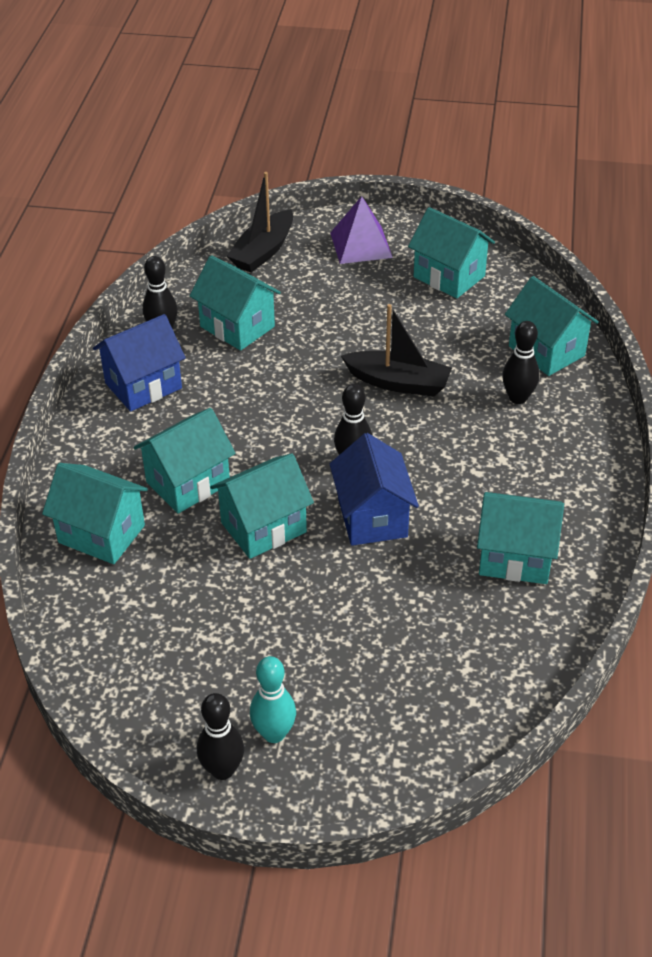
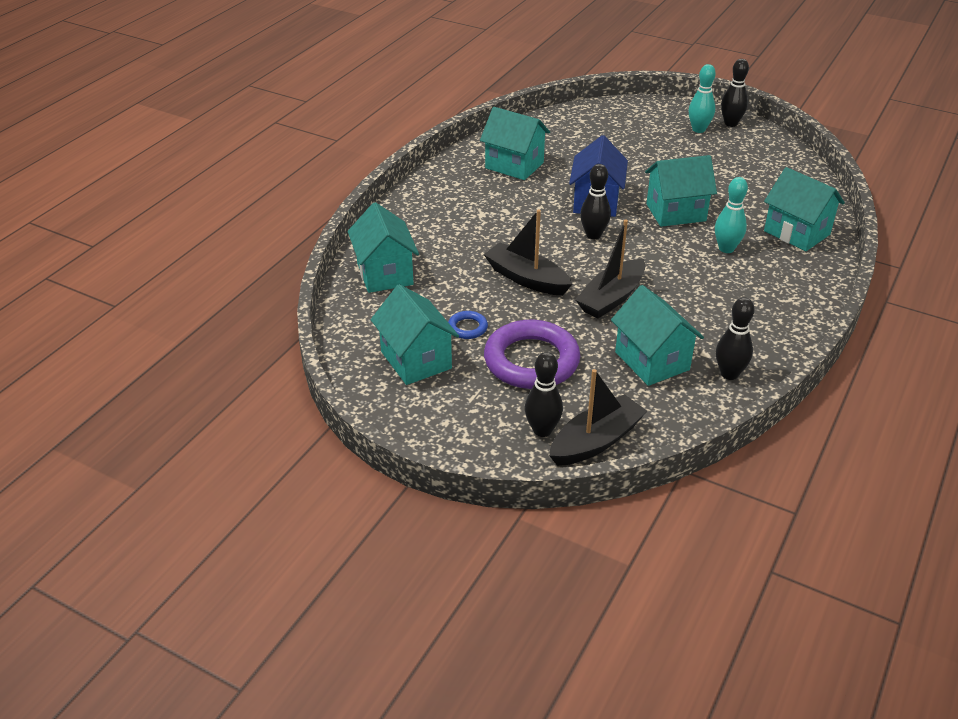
camera: 160 degrees left, 5 degrees down
blue house [93,314,186,412] -> none
turquoise house [133,408,236,513] -> turquoise bowling pin [715,177,748,253]
purple pyramid [330,196,393,264] -> none
black bowling pin [502,321,540,404] -> black bowling pin moved to [525,352,563,437]
none -> blue ring [448,311,488,339]
none -> purple ring [484,320,580,389]
none -> black boat [575,219,645,318]

